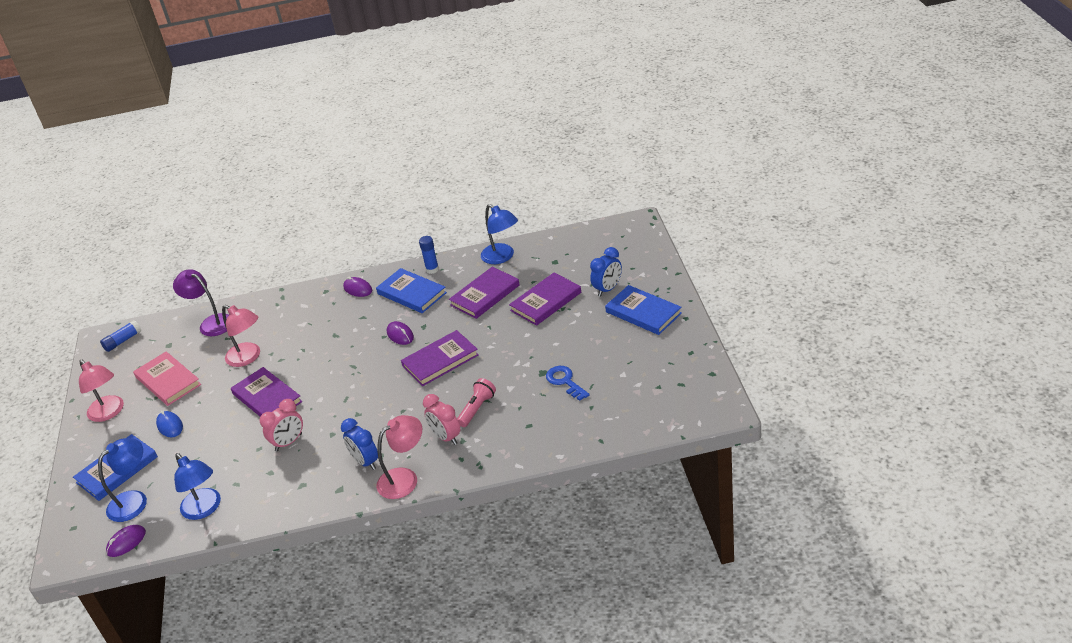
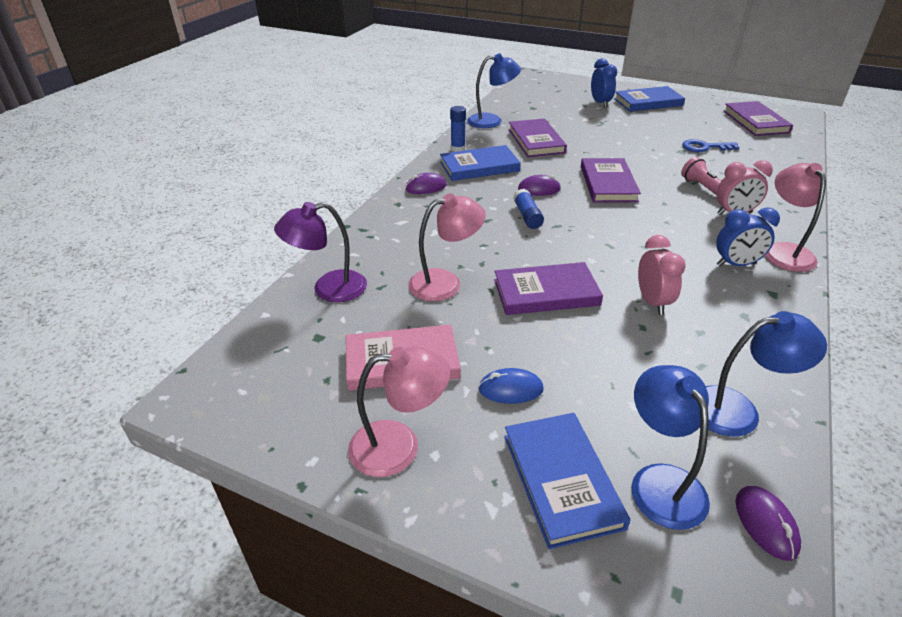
camera: 60 degrees left, 0 degrees up
blue glue stick [100,320,142,352] -> blue glue stick moved to [513,189,544,229]
purple book [509,273,581,326] -> purple book moved to [723,101,793,136]

